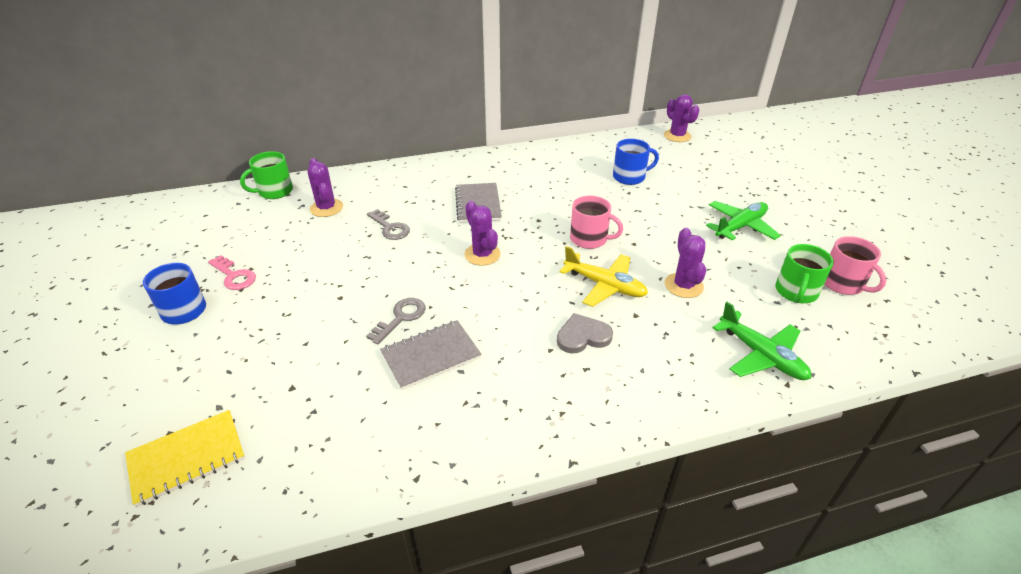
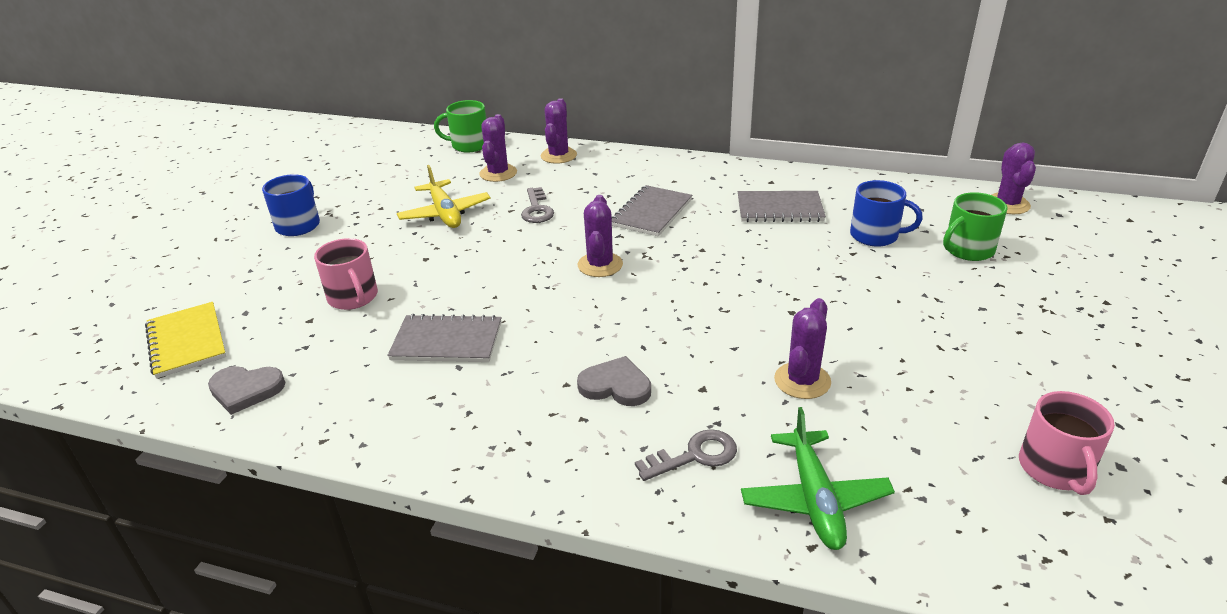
camera: 35 degrees right, 5 degrees down
yellow notebook [125,410,245,507] -> yellow notebook turned 60 degrees clockwise [145,302,226,379]
pink key [208,255,256,290] -> none
grey key [366,298,426,344] -> grey key moved to [635,429,737,481]
yellow plane [559,246,648,307] -> yellow plane moved to [397,165,490,228]
pink mug [570,195,623,249] -> pink mug moved to [314,238,378,310]
green plane [706,201,781,241] -> none
green mug [775,244,834,303] -> green mug moved to [943,192,1008,261]
none -> grey heart [208,366,286,415]
none -> purple cactus [541,98,577,164]
none -> grey notebook [738,191,826,222]

